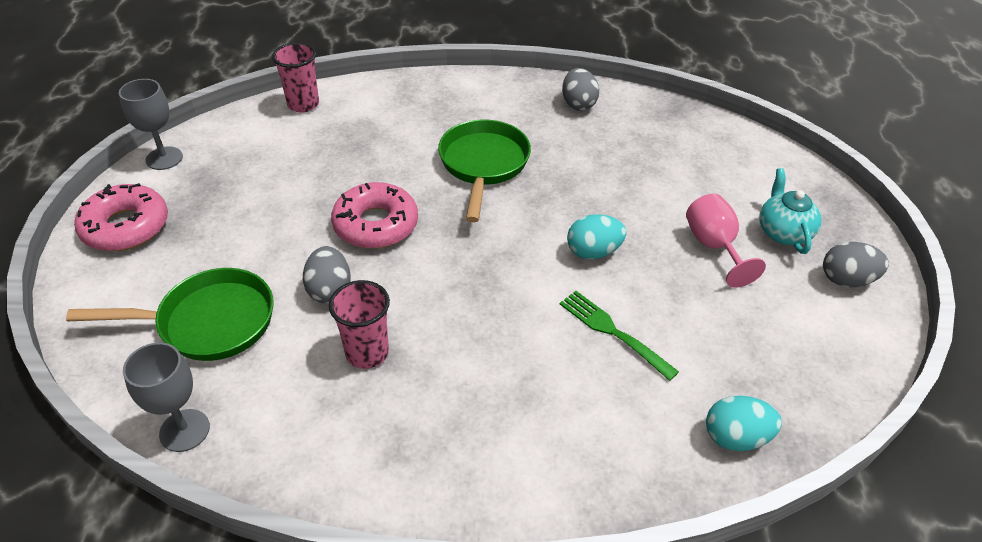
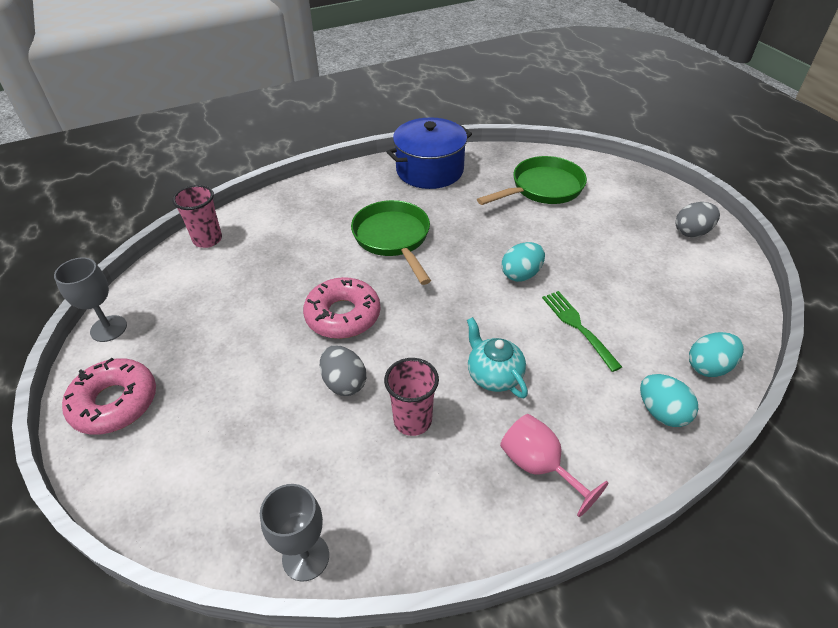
camera: 25 degrees left, 0 degrees up
green pan [66,268,273,361] -> green pan moved to [477,156,587,205]
green fork [560,291,679,381] -> green fork turned 45 degrees clockwise [542,291,622,372]
grey egg [562,68,599,111] -> blue pot [387,117,472,189]
pink goblet [686,194,766,288] -> pink goblet moved to [500,414,608,517]
turquoise teapot [759,168,821,254] -> turquoise teapot moved to [467,317,528,398]
none -> turquoise egg [640,374,698,427]

